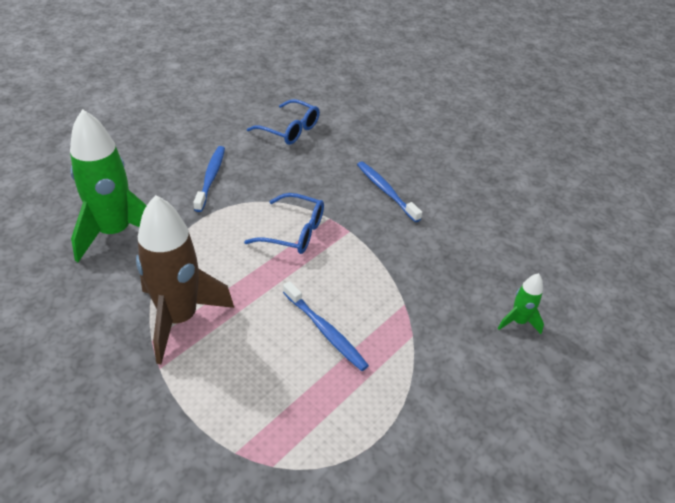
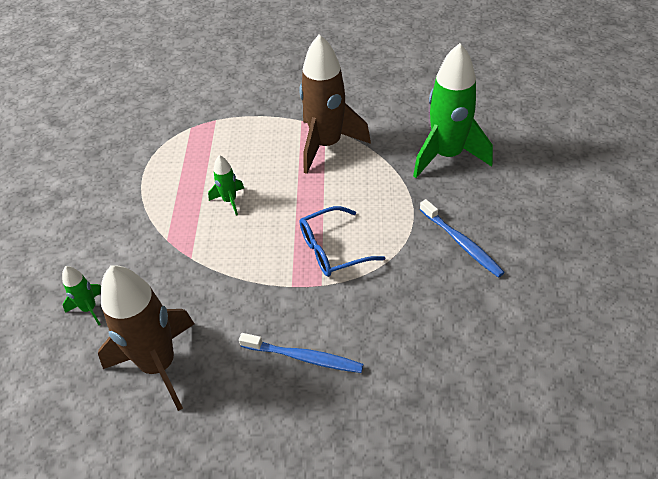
camera: 145 degrees right, 5 degrees up
blue glasses [247,99,320,145] -> none
blue toothbrush [283,281,369,371] -> green rocket [208,155,244,216]
none -> brown rocket [98,265,194,411]

